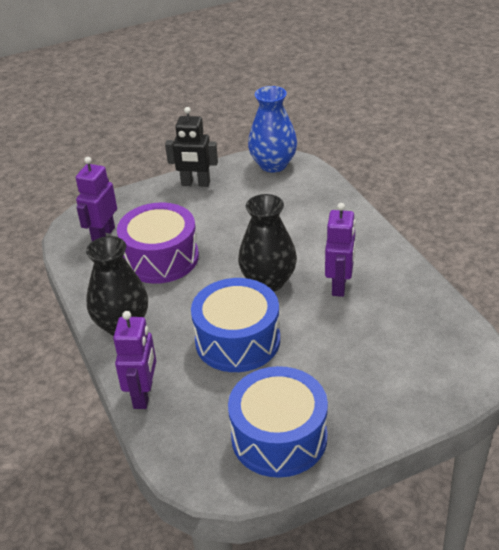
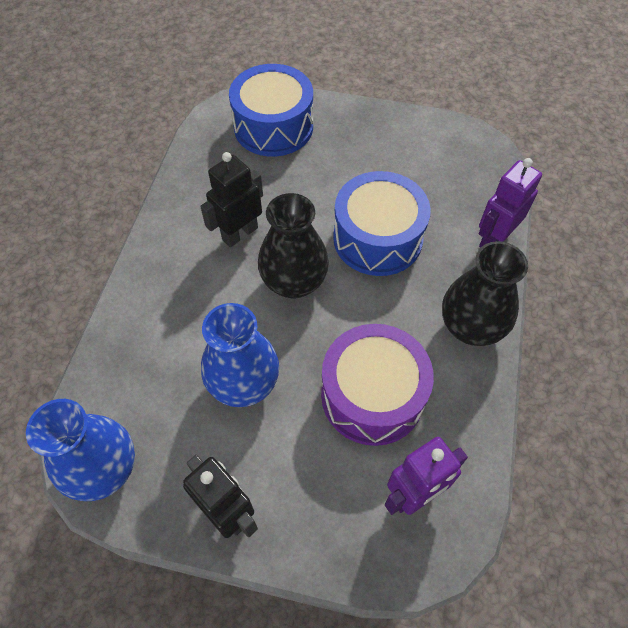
camera: 145 degrees left, 20 degrees up
blue drum [228,366,328,478] -> blue drum moved to [229,64,313,157]
purple robot [325,203,356,297] -> black robot [200,152,263,247]
none -> blue vase [201,303,279,407]

